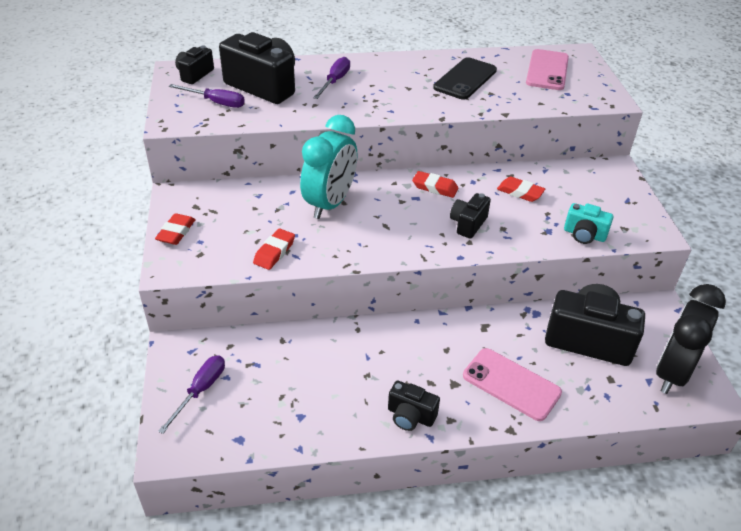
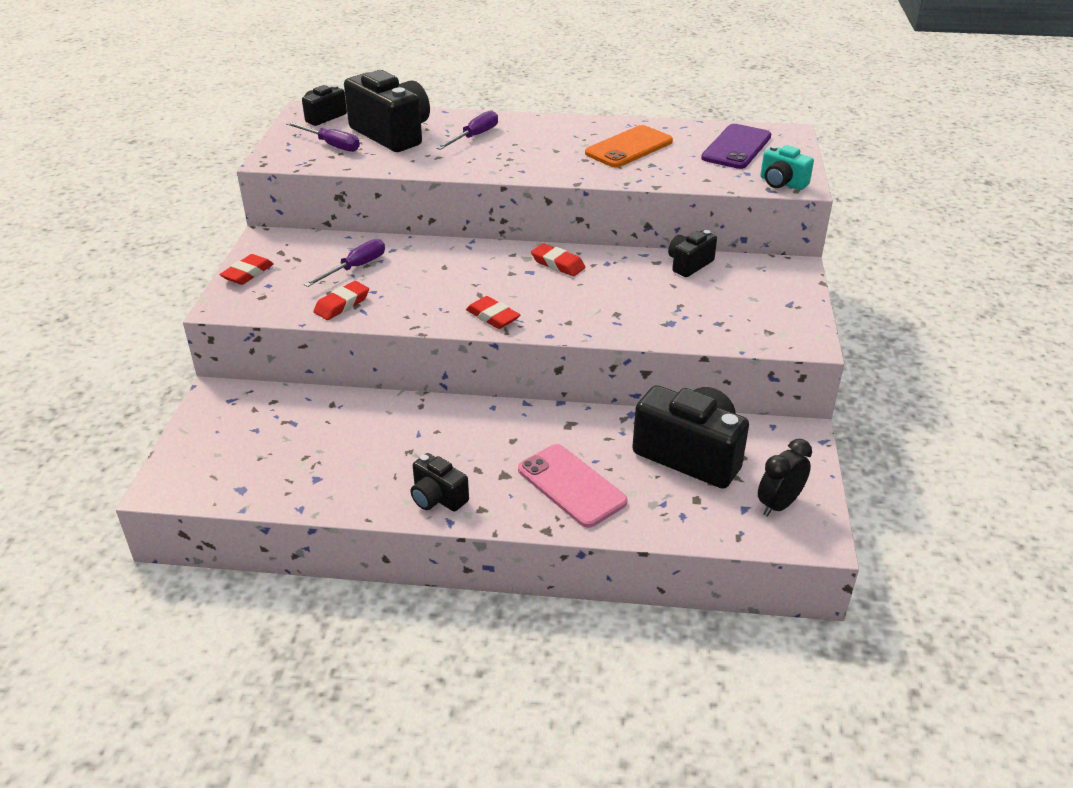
camera: 15 degrees right, 5 degrees down
purple screwdriver [158,355,225,434] -> purple screwdriver moved to [304,239,385,287]
turquoise clock [300,115,357,219] -> none
black phone [433,57,497,100] -> orange phone [585,125,673,168]
black camera [450,193,491,239] -> black camera moved to [668,230,717,277]
red eraser [497,176,545,202] -> red eraser moved to [466,296,520,329]
pink phone [526,49,569,90] -> purple phone [701,124,771,169]
turquoise camera [564,203,614,244] -> turquoise camera moved to [760,145,814,190]
black clock [656,284,726,394] -> black clock [758,439,812,517], size x0.59

